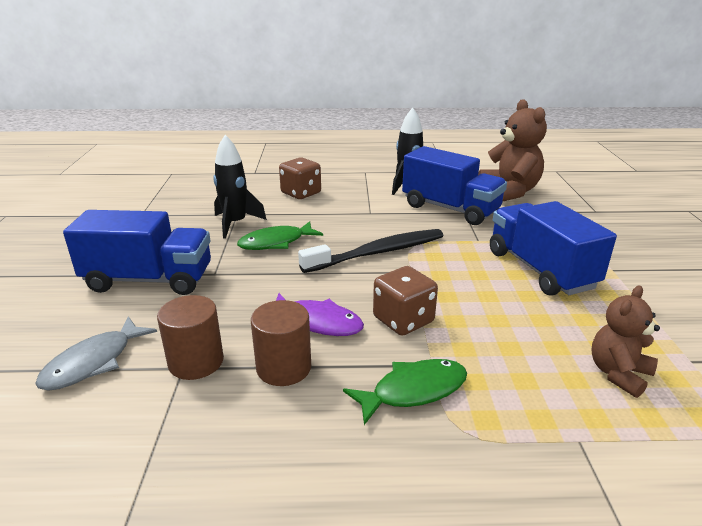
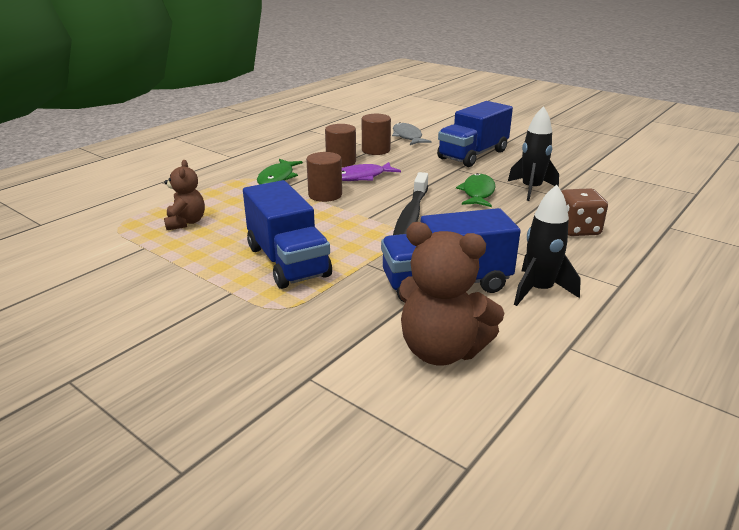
camera: 130 degrees right, 0 degrees up
brown dice [373,266,438,336] -> brown cylinder [306,152,342,202]
blue truck [490,201,617,296] -> blue truck turned 45 degrees clockwise [243,180,332,289]

